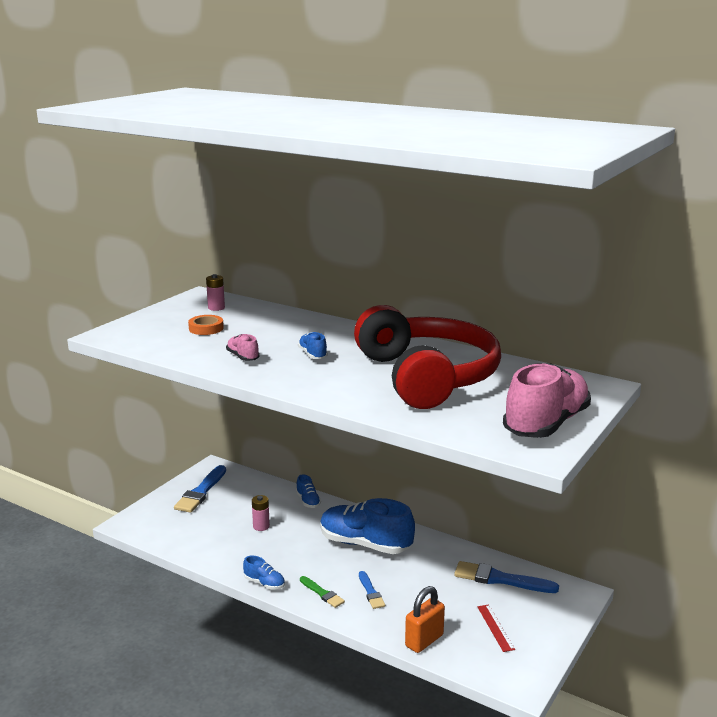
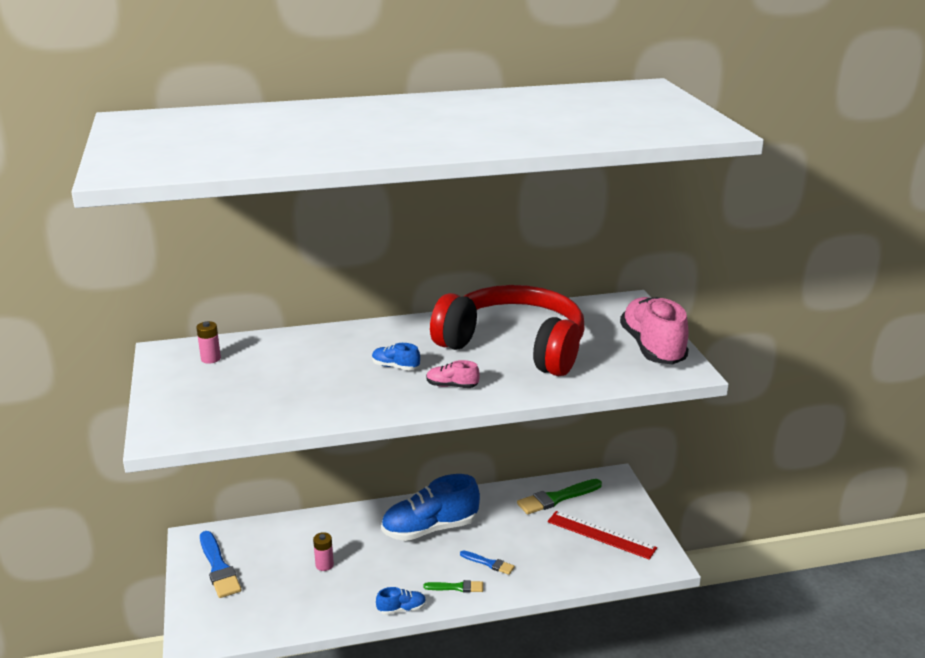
camera: 45 degrees left, 5 degrees up
orange tape [188,315,224,335] -> none
pink shoe [226,334,259,361] -> pink shoe moved to [426,360,480,388]
blue shoe [296,474,321,508] -> none
orange padlock [405,586,445,653] -> none
blue brush [454,561,559,593] -> green brush [517,479,602,515]
red ruler [477,605,515,652] -> red ruler [547,511,657,560], size x1.78

